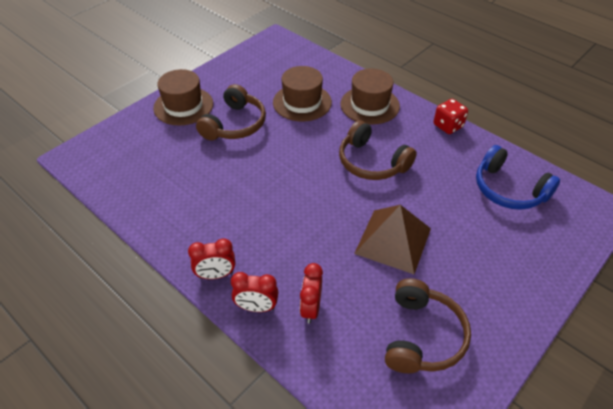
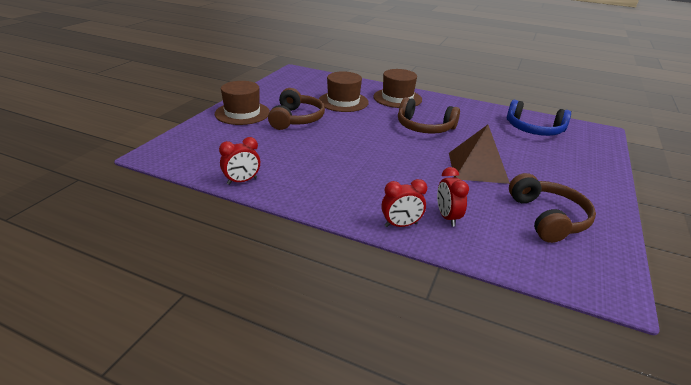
camera: 20 degrees left, 15 degrees down
red clock [188,238,235,279] -> red clock moved to [219,137,260,185]
red dice [433,99,468,134] -> none

